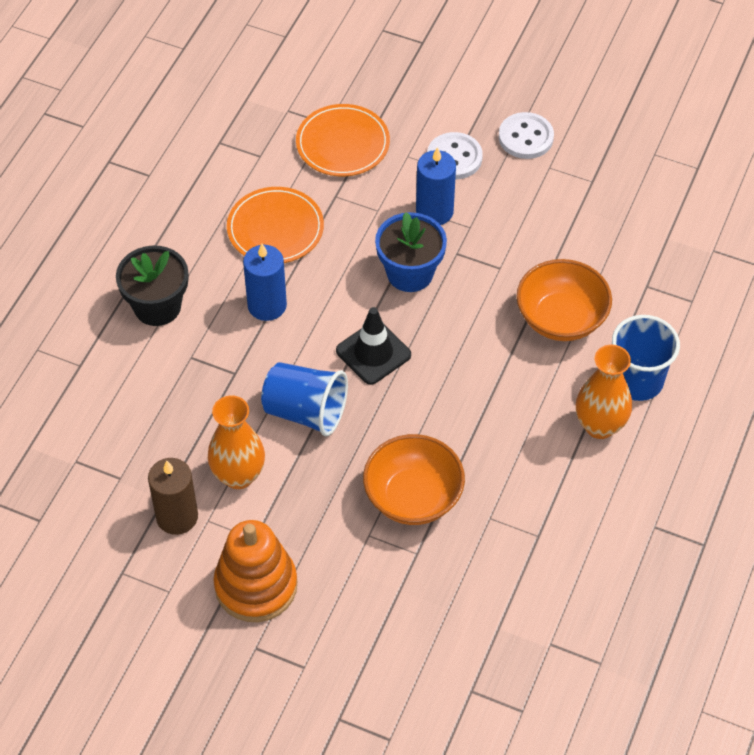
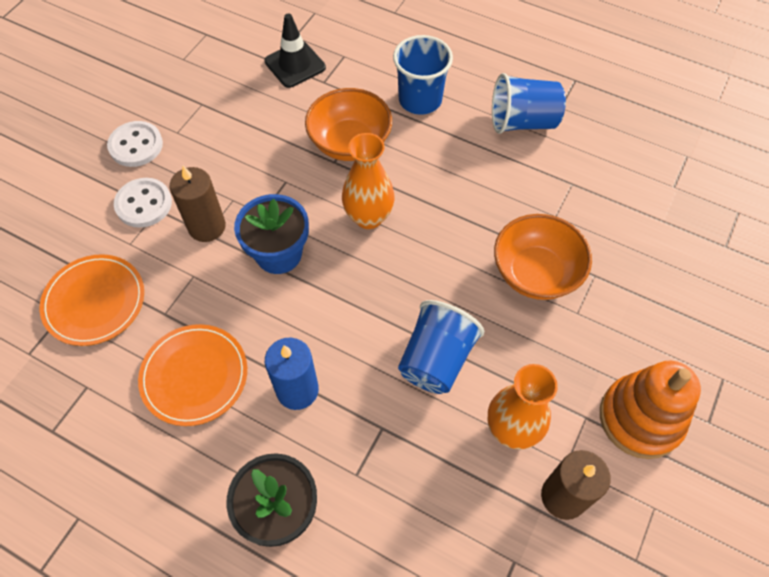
camera: 85 degrees left, 5 degrees up
black traffic cone [336,307,411,385] -> black traffic cone moved to [264,14,326,88]
blue candle [416,147,456,225] -> brown candle [169,166,226,242]
orange vase [576,345,632,439] -> orange vase moved to [342,133,395,229]
none -> blue cup [492,73,566,134]

